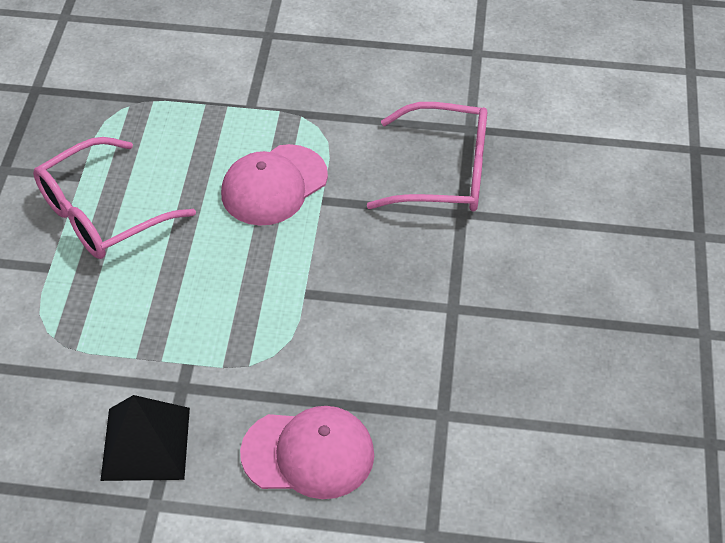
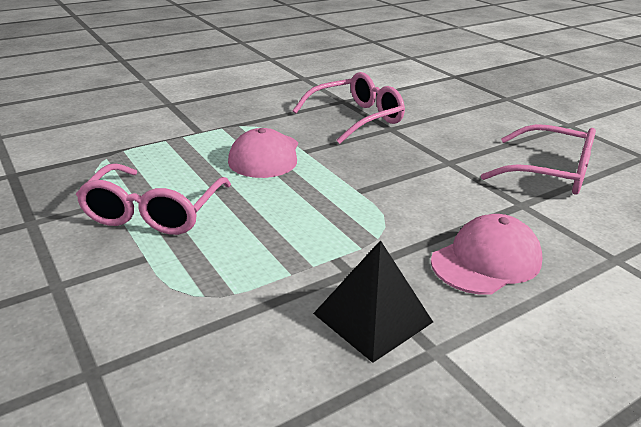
camera: 40 degrees left, 20 degrees down
none -> pink glasses [481,124,596,195]

